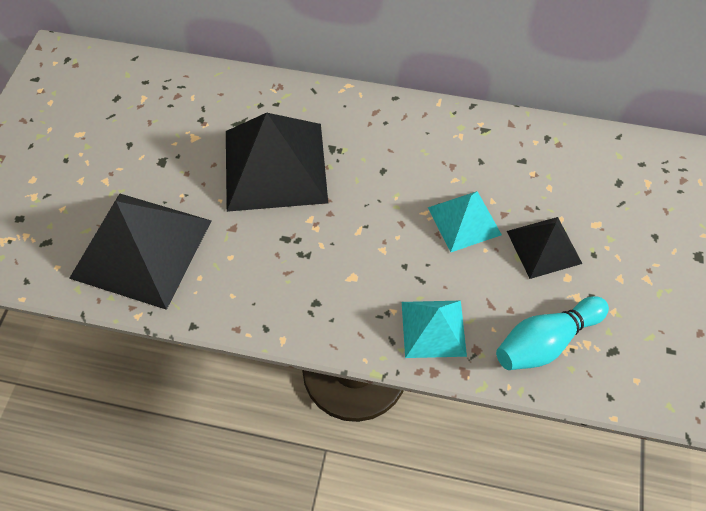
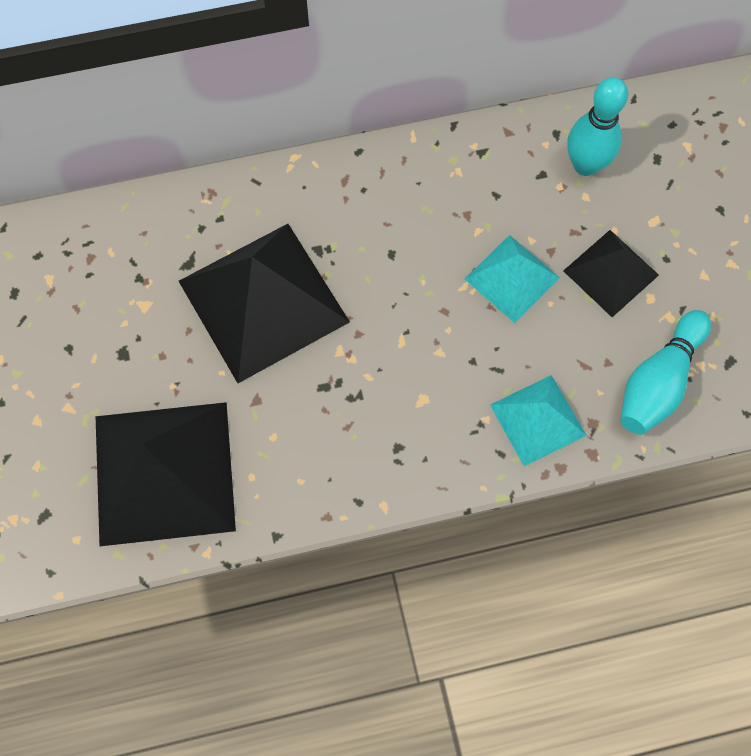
camera: 25 degrees left, 10 degrees up
none -> turquoise bowling pin [567,77,628,176]

